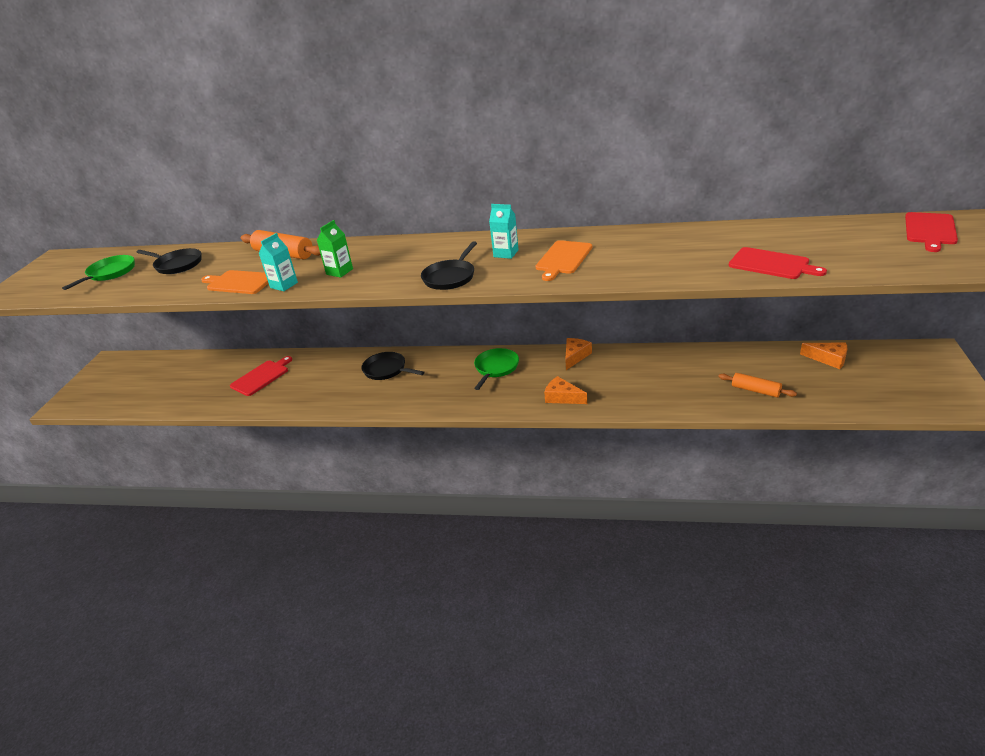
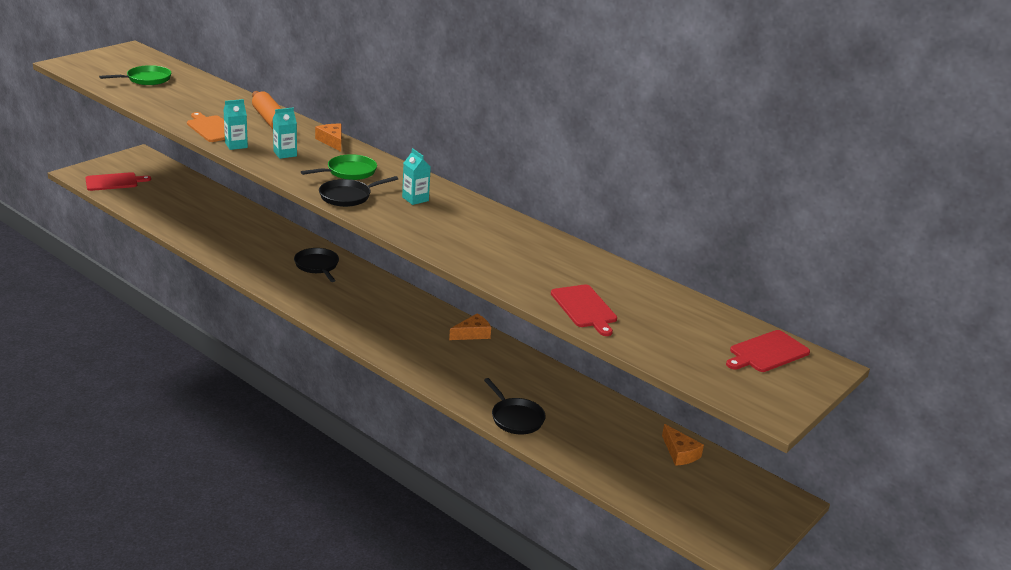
camera: 25 degrees right, 5 degrees down
black pan [136,248,201,274] -> black pan moved to [484,378,546,434]
red cutting board [230,356,292,396] -> red cutting board moved to [85,172,151,191]
green carton [317,220,353,278] -> turquoise carton [273,108,297,159]
green pan [474,348,519,390] -> green pan moved to [301,154,377,180]
orange cutting board [536,240,592,281] -> none
orange cheese [544,376,587,404] -> orange cheese moved to [315,124,342,152]
orange rolling pin [718,373,797,397] -> none

